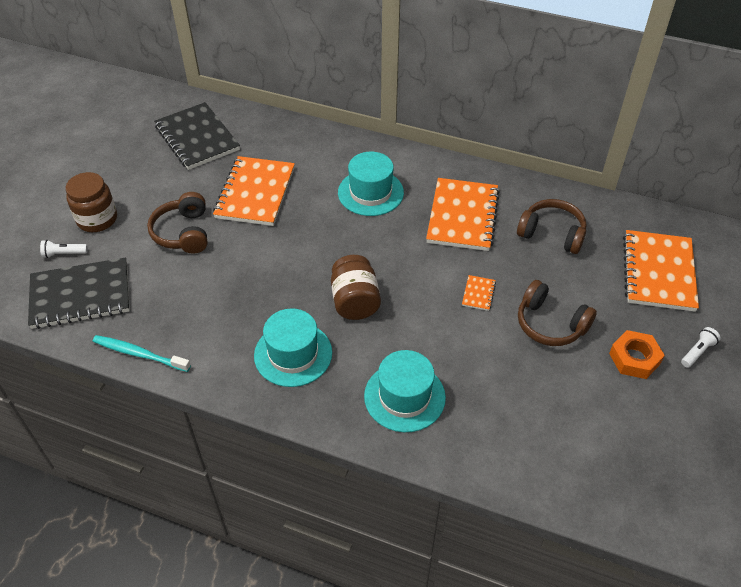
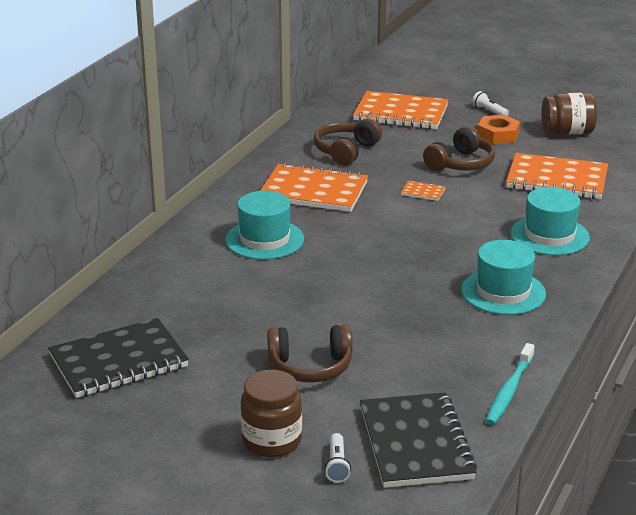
camera: 85 degrees left, 20 degrees down
orange notebook [213,156,295,226] -> orange notebook moved to [506,153,608,199]
brown jar [331,255,381,320] -> brown jar moved to [541,93,597,135]

